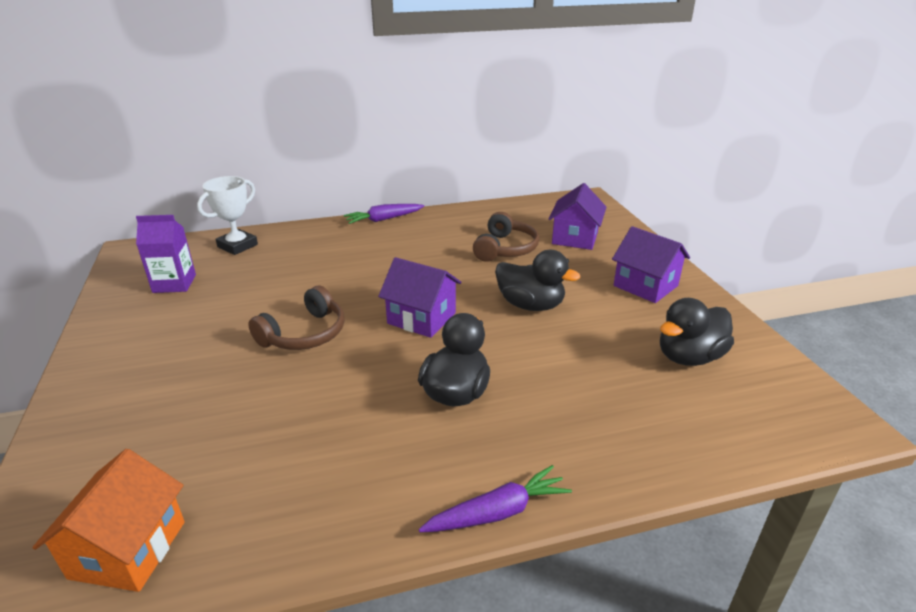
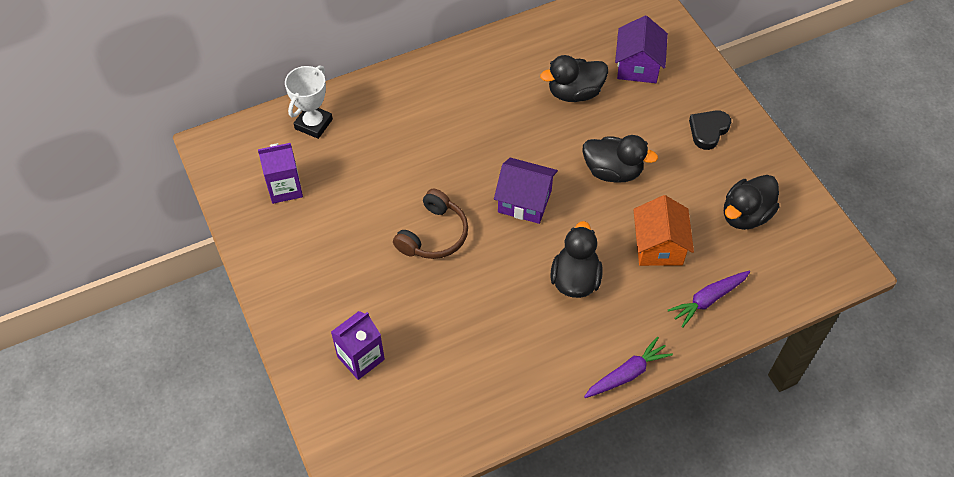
camera: 10 degrees left, 25 degrees up
orange house [32,449,185,592] -> orange house moved to [633,195,694,266]
purple carrot [344,204,424,224] -> purple carrot moved to [668,271,750,328]
brown headphones [473,212,539,262] -> black duck [540,55,608,102]
purple house [612,226,690,303] -> black heart [689,110,731,150]
none -> purple carton [331,311,385,380]

